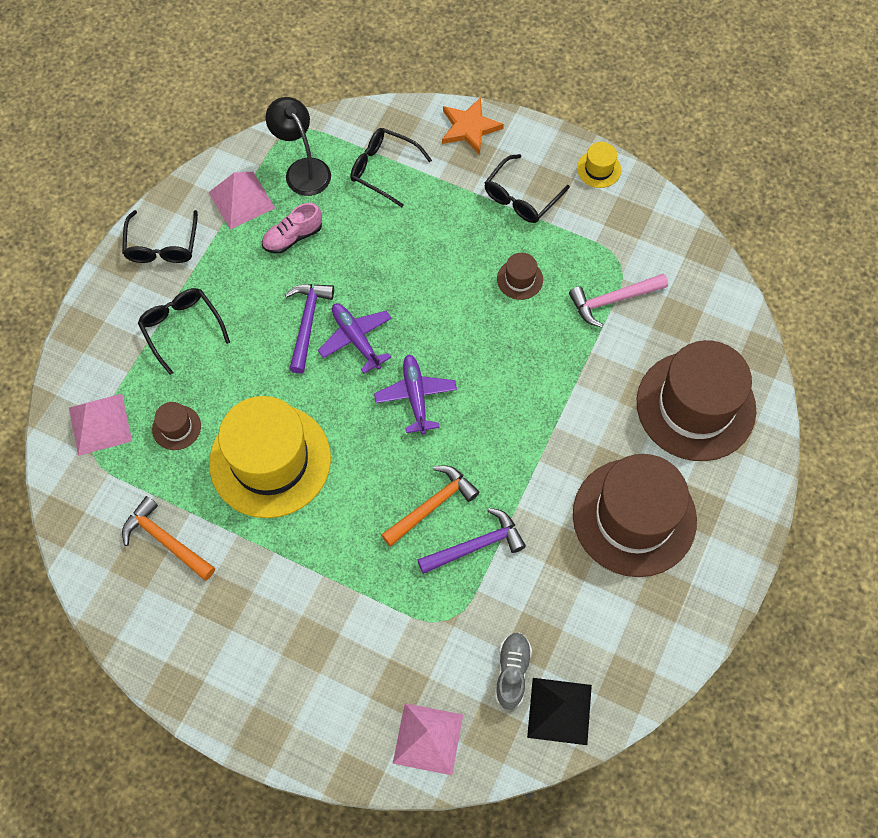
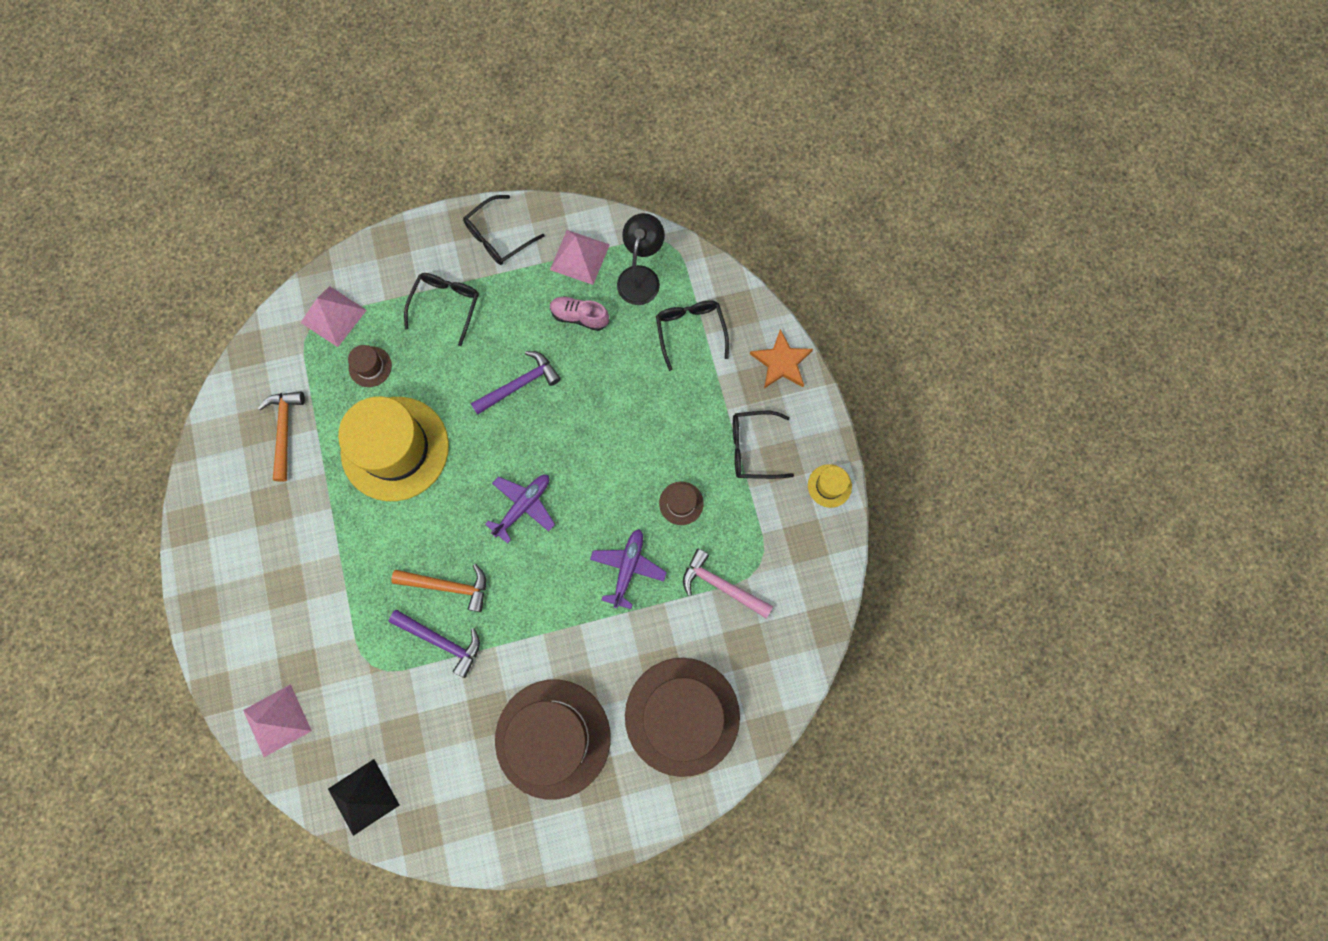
camera: 50 degrees right, 10 degrees up
purple plane [318,303,392,374] -> purple plane moved to [590,529,667,609]
grey shoe [495,632,532,710] -> none

